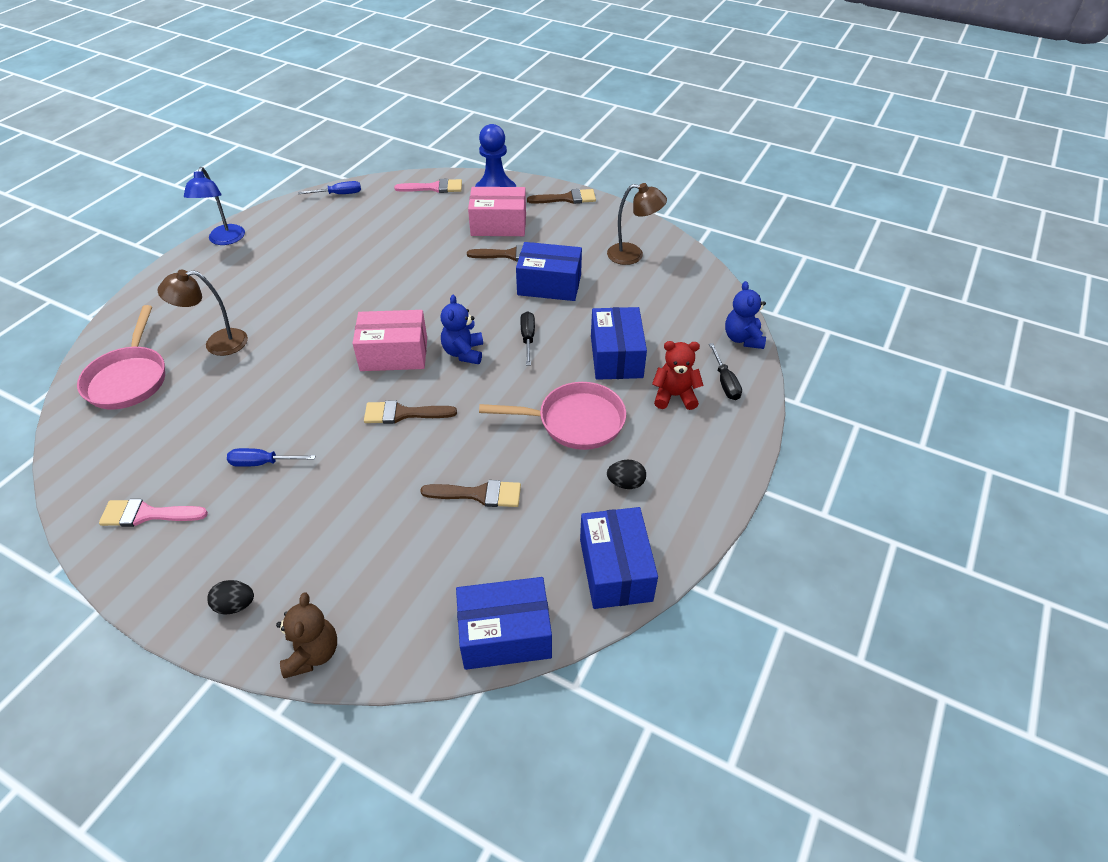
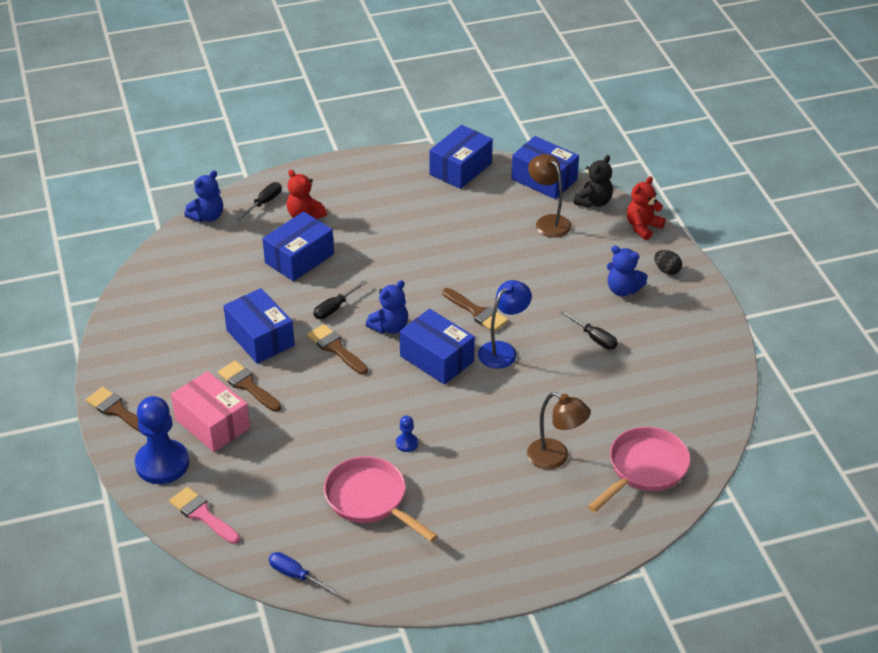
camera: 135 degrees left, 5 degrees down
pink brush [99,499,208,527] -> none
blue lamp [184,167,245,245] -> blue lamp moved to [478,280,532,369]
blue screwdriver [227,448,316,467] -> black screwdriver [560,310,617,349]
brown teddy bear [276,592,337,679] -> red teddy bear [627,176,666,240]
pink box [352,310,427,371] -> blue box [399,309,475,385]
brown brush [420,480,521,507] -> brown brush moved to [307,324,368,375]
pink pan [479,382,626,450] -> pink pan moved to [324,456,438,542]
brown lamp [607,183,667,265] -> brown lamp moved to [528,154,571,238]
black egg [607,460,646,489] -> none
none -> blue pawn [396,416,418,452]
none -> black teddy bear [574,155,613,208]
none -> blue teddy bear [607,246,648,296]

